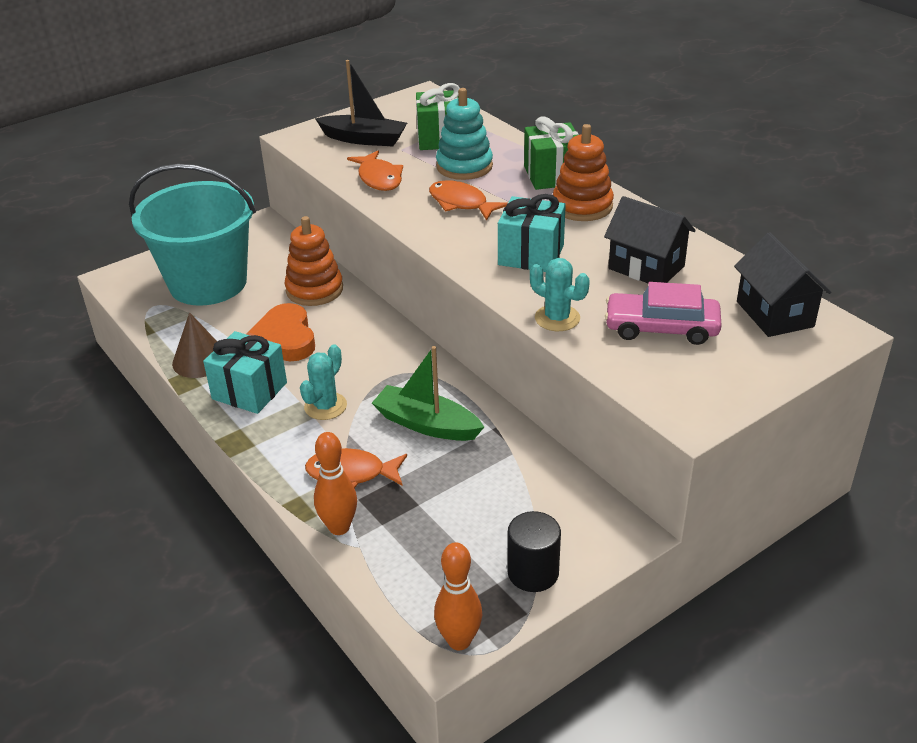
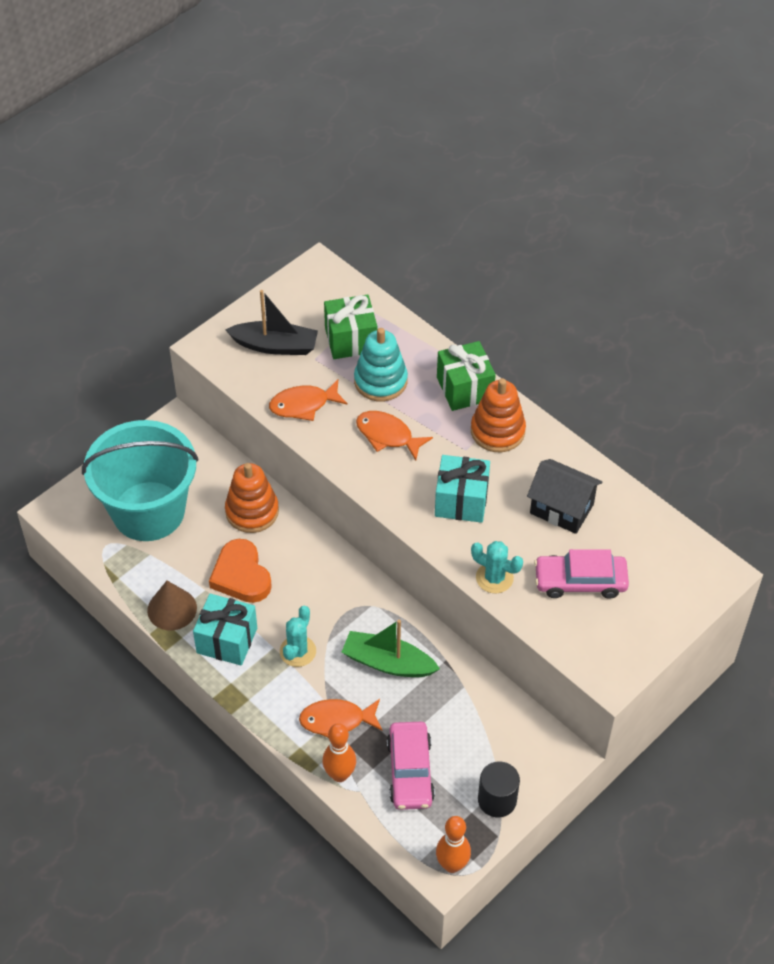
camera: 10 degrees left, 15 degrees up
orange fish [347,150,403,191] -> orange fish turned 105 degrees clockwise [269,380,348,421]
black house [734,232,831,337] -> none
none -> pink car [387,722,435,810]

